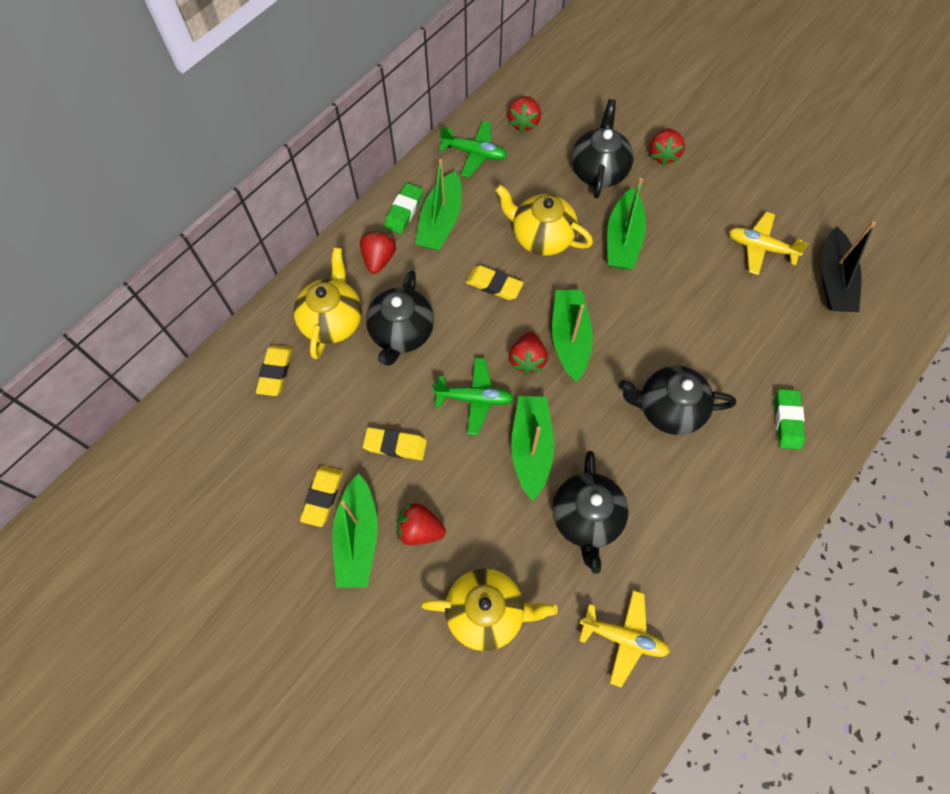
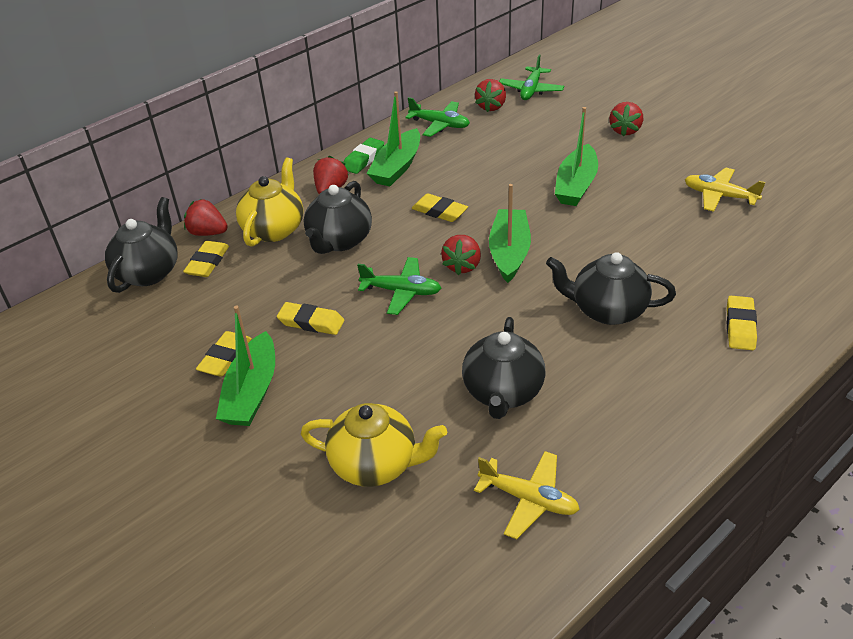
camera: 10 degrees right, 25 degrees down
red strawberry [396,503,446,545] -> red strawberry moved to [184,199,228,236]
yellow teapot [495,184,593,256] -> none
green boat [511,396,554,501] -> none
black teapot [571,99,634,198] -> black teapot moved to [105,197,178,293]
green eraser [775,389,805,449] -> yellow eraser [727,296,757,350]
black boat [821,221,876,312] -> none
none -> green plane [499,54,564,100]

